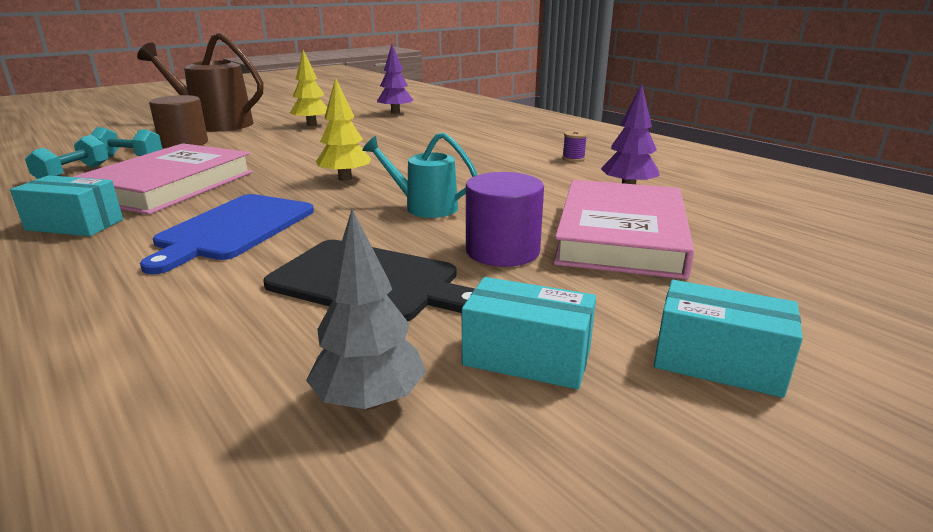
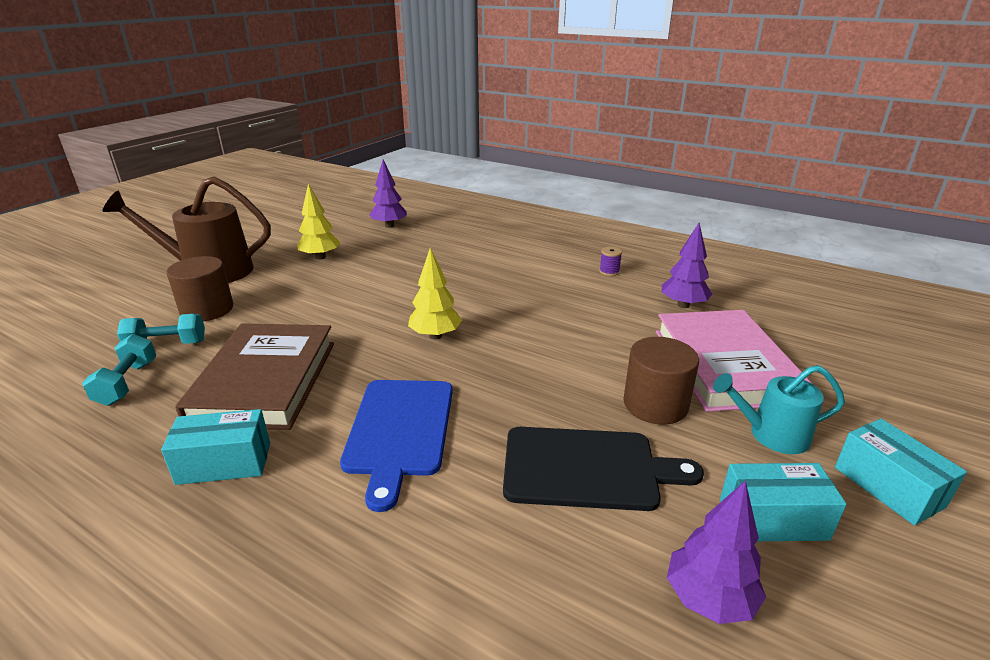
camera: 20 degrees left, 5 degrees up
pink book [73,143,253,215] -> brown book [175,323,334,430]
grey tree [306,209,426,410] -> purple tree [667,480,766,624]
turquoise watering can [362,132,477,218] -> turquoise watering can moved to [713,365,845,454]
purple cylinder [466,172,544,267] -> brown cylinder [623,337,699,425]
turquoise box [654,280,803,398] -> turquoise box turned 60 degrees clockwise [835,419,967,526]

